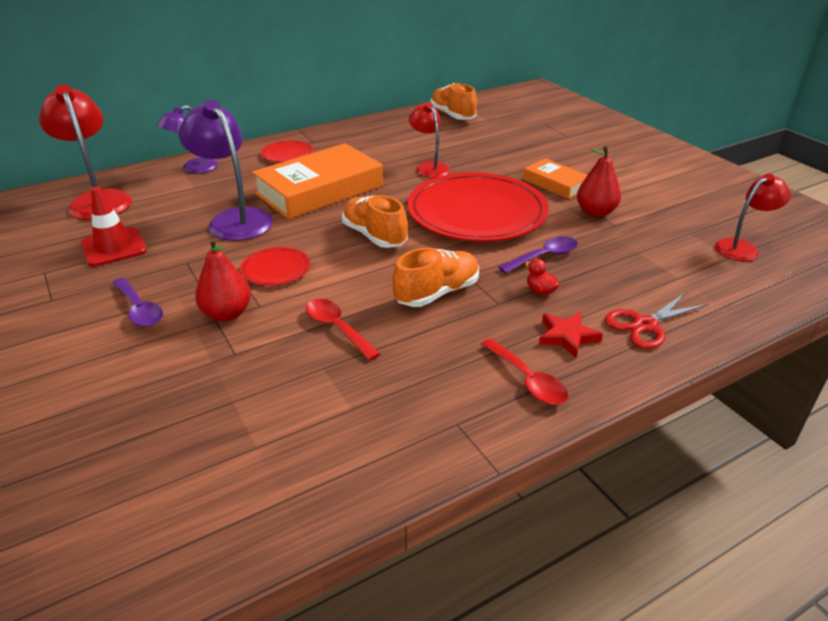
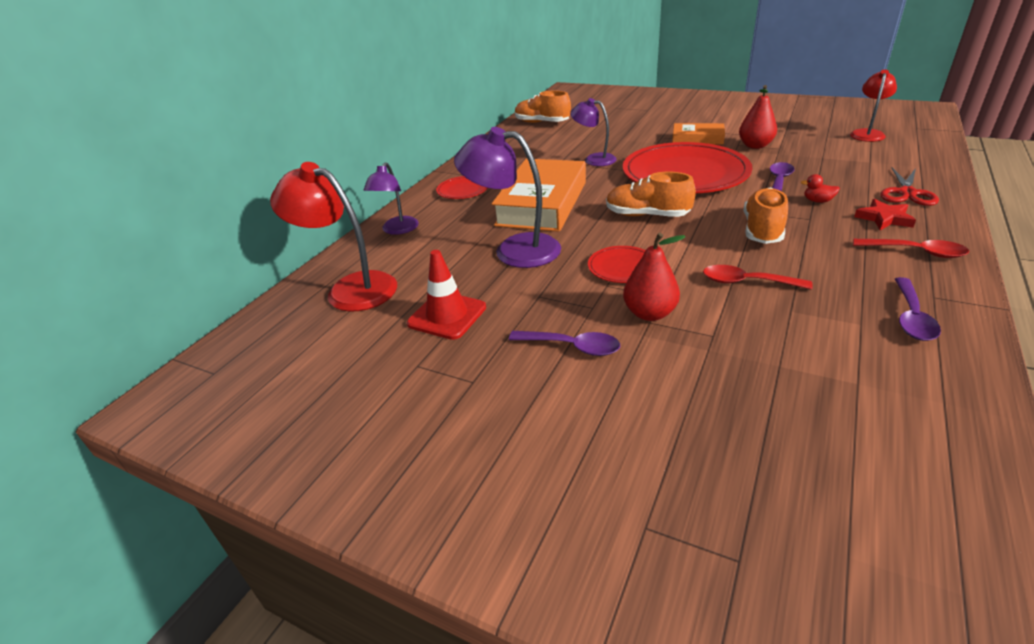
camera: 30 degrees left, 0 degrees up
red lamp [409,102,450,178] -> purple lamp [570,98,617,166]
none -> purple spoon [895,277,941,341]

